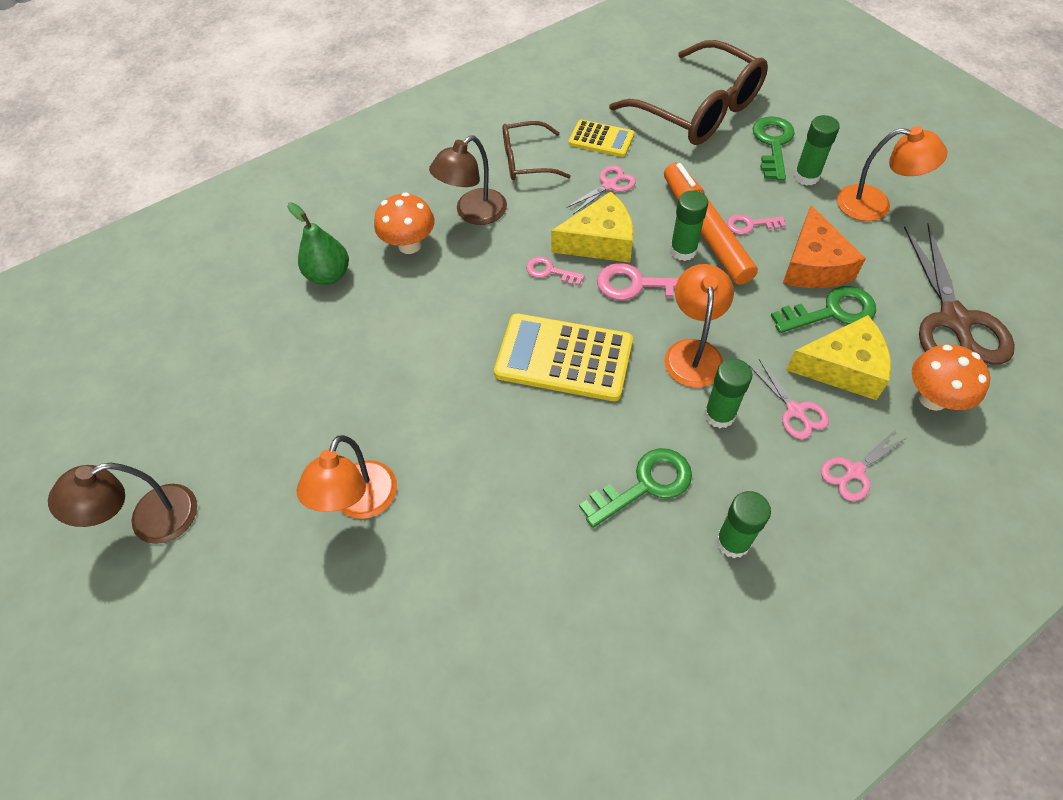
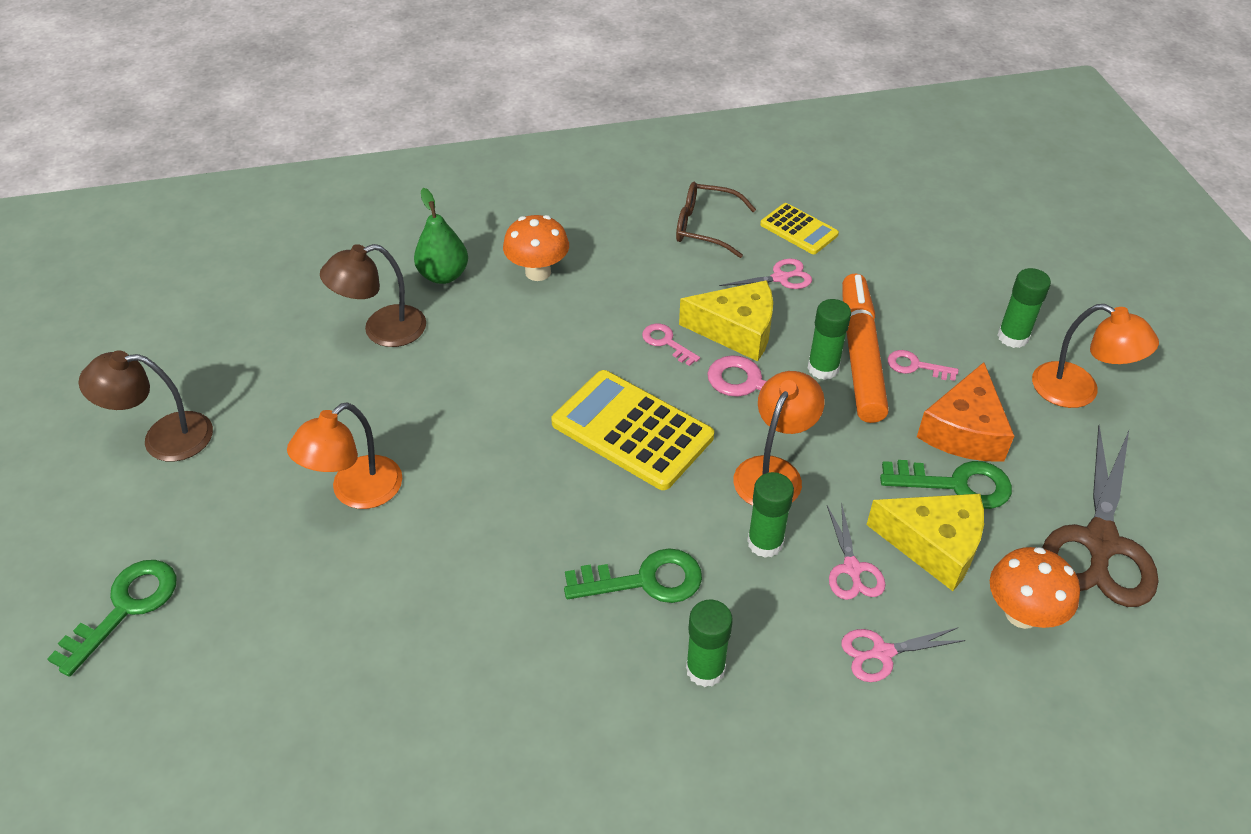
camera: 20 degrees right, 10 degrees down
brown lamp [429,136,507,225] -> brown lamp moved to [320,244,426,347]
brown glasses [609,40,768,145] -> none
green key [753,116,795,181] -> green key moved to [47,560,176,677]

